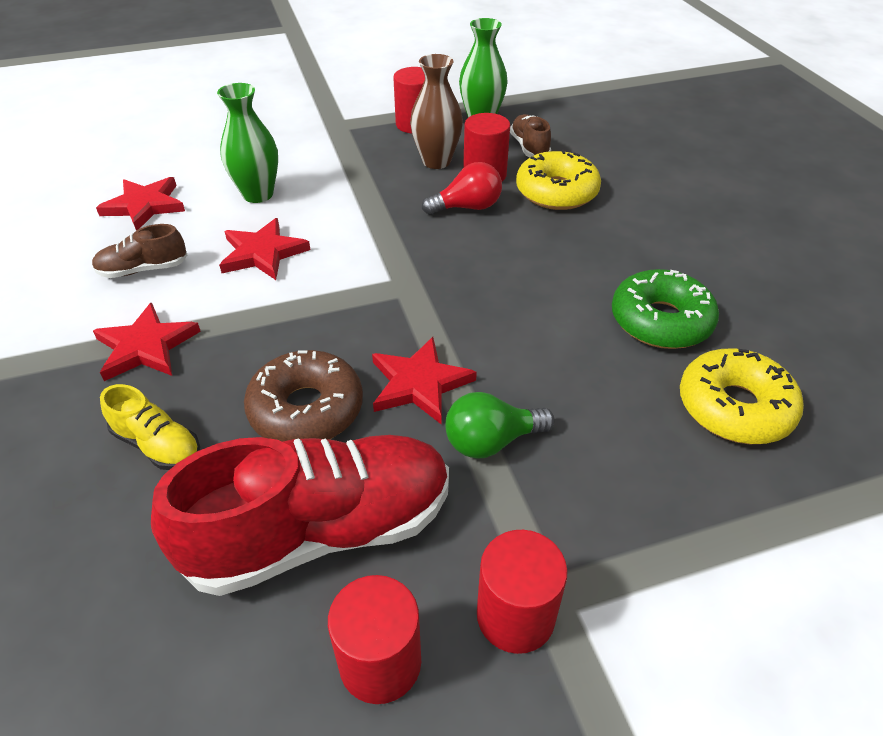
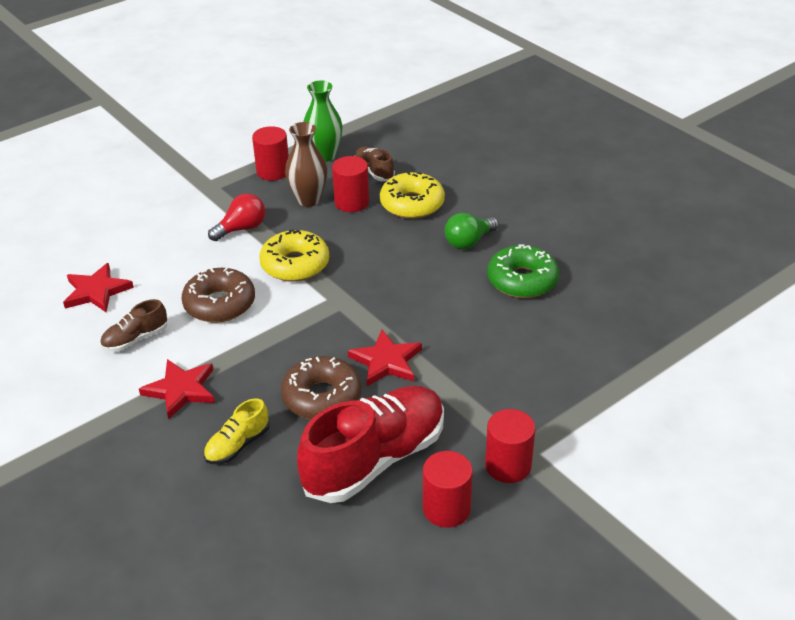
camera: 20 degrees left, 5 degrees down
yellow shoe [100,384,200,470] -> yellow shoe turned 120 degrees clockwise [204,398,270,464]
green vase [217,83,278,203] -> none
red star [219,218,310,280] -> brown donut [182,267,255,323]
red light bulb [422,162,502,215] -> red light bulb moved to [208,194,265,241]
green light bulb [445,392,555,459] -> green light bulb moved to [445,213,499,250]
yellow donut [680,348,804,444] -> yellow donut moved to [259,230,329,282]

